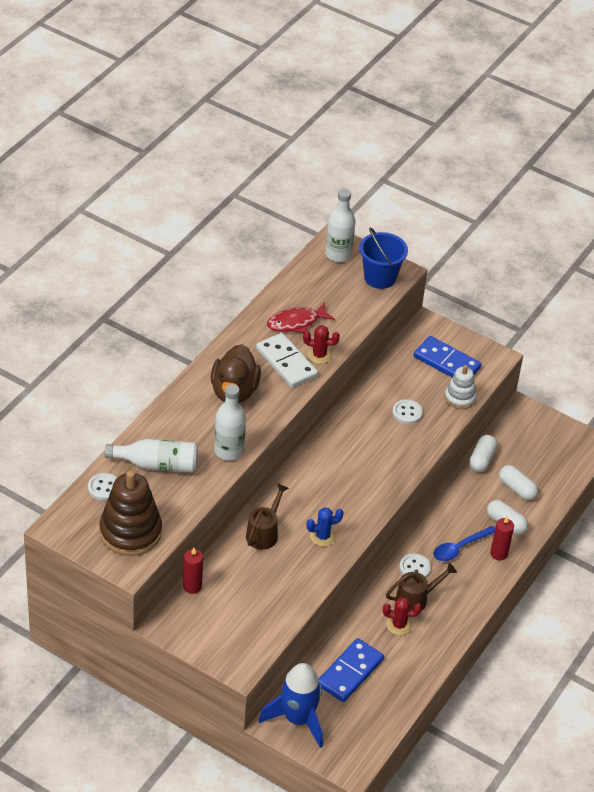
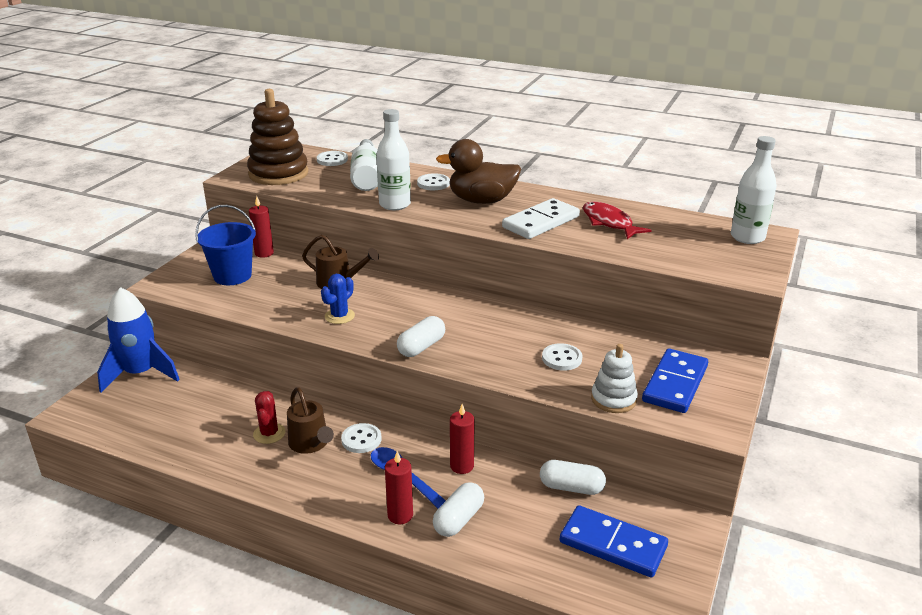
camera: 85 degrees right, 15 degrees down
red cactus [303,325,340,364] -> none
blue cactus [306,507,344,546] -> blue cactus turned 60 degrees clockwise [321,274,355,324]
blue domino [319,638,384,702] -> blue domino moved to [560,505,668,577]
blue bucket [359,227,408,289] -> blue bucket moved to [195,205,256,285]
white capsule [499,465,538,500] -> white capsule moved to [397,316,445,357]
none -> white button [417,173,450,190]
none -> red candle [450,404,475,474]

